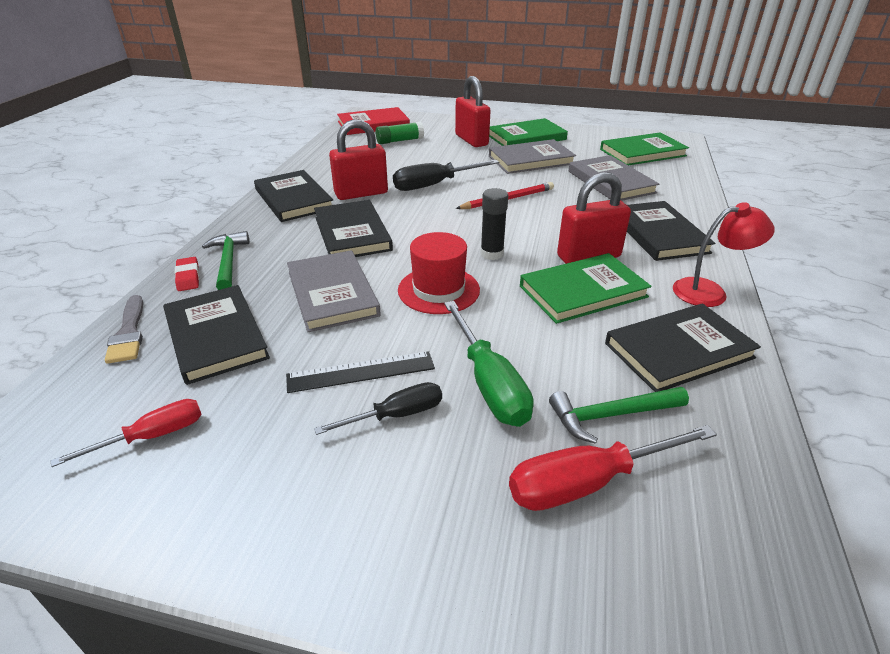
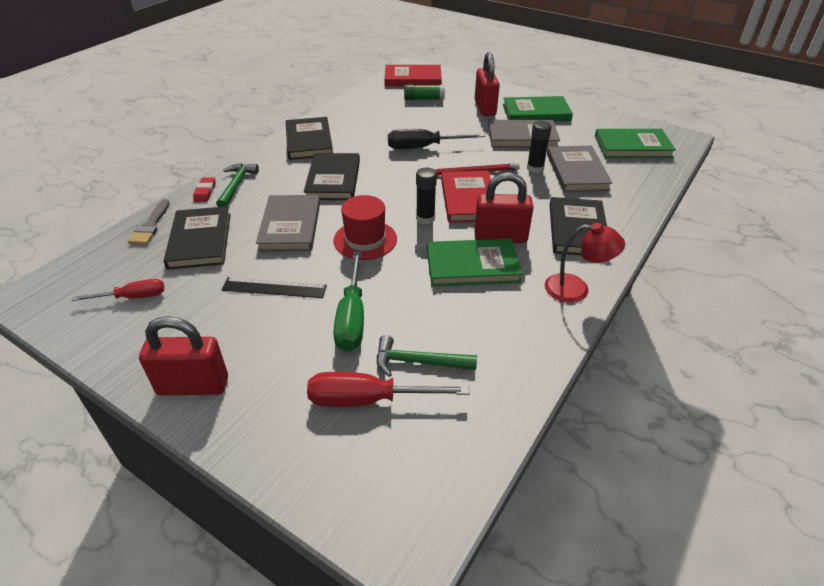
camera: 20 degrees right, 5 degrees up
black screwdriver [314,382,442,435] -> none
red padlock [329,119,388,200] -> red padlock moved to [139,316,228,395]
black book [605,303,761,392] -> none
none -> red book [441,171,491,223]
none -> black glue stick [527,121,552,173]

